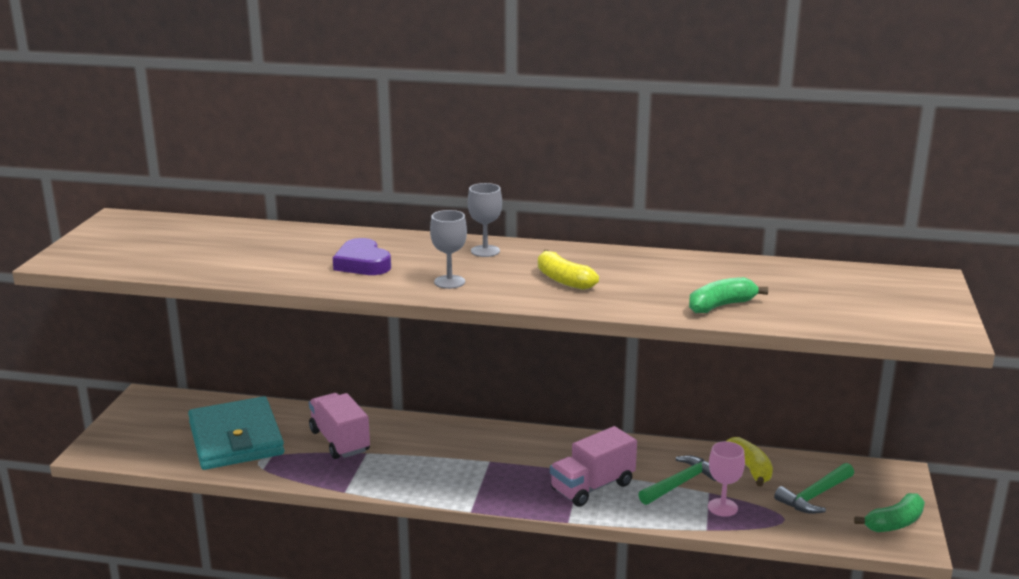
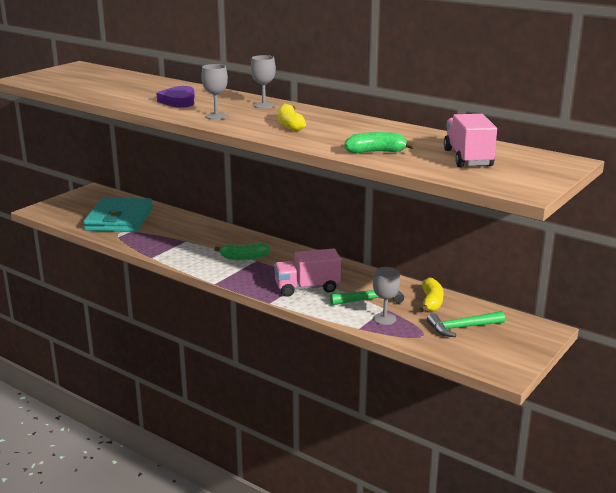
camera: 25 degrees right, 0 degrees up
pink truck [309,393,370,459] -> pink truck moved to [443,114,497,167]
pink goblet [708,441,745,517] -> grey goblet [373,267,400,325]
green banana [854,493,925,532] -> green banana moved to [214,242,270,260]

